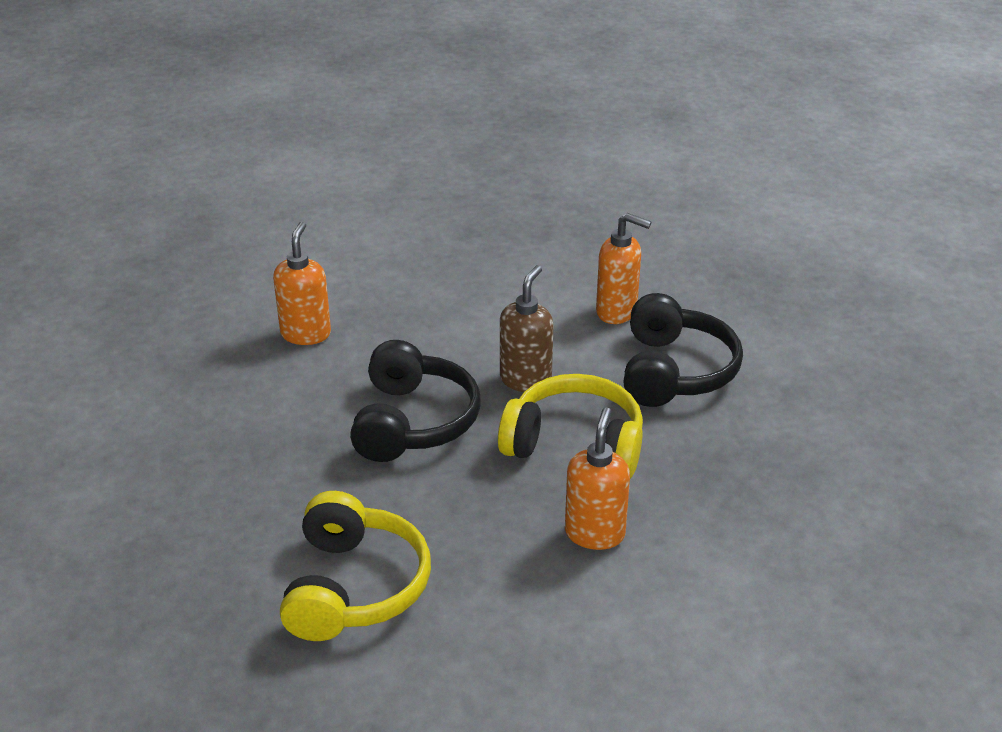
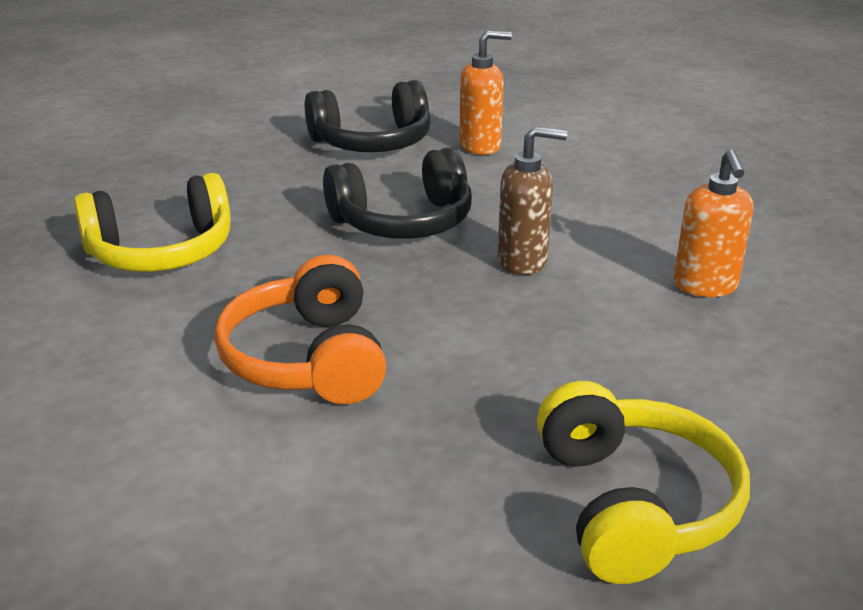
camera: 65 degrees right, 5 degrees down
yellow headphones [498,374,643,479] -> yellow headphones moved to [537,381,750,584]
orange soap dispenser [565,407,630,550] -> orange headphones [214,255,386,404]
black headphones [623,293,743,407] -> black headphones moved to [305,80,431,152]

